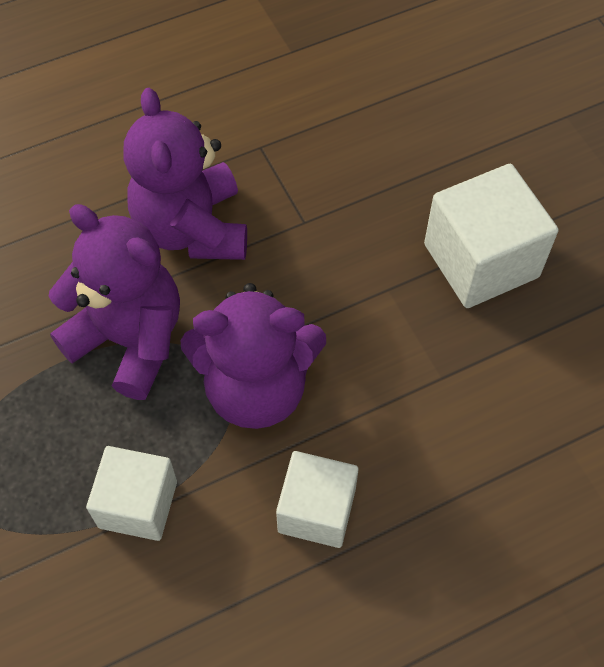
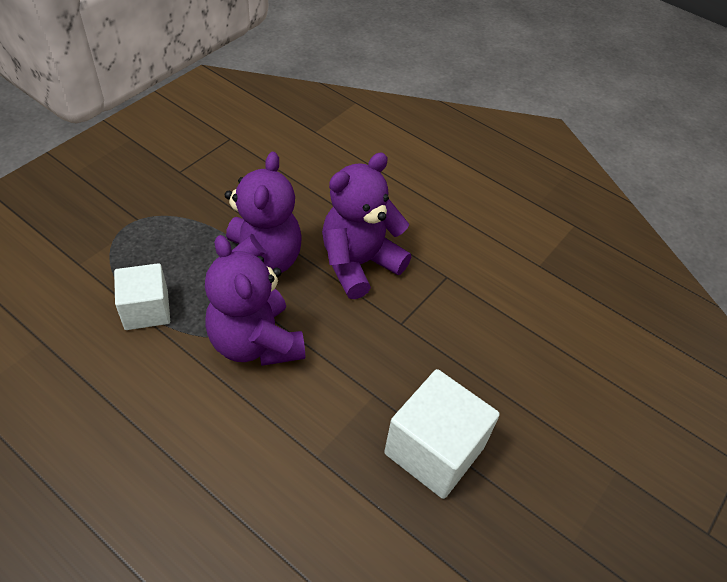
camera: 60 degrees right, 10 degrees down
white cube [276,451,359,548] -> none

